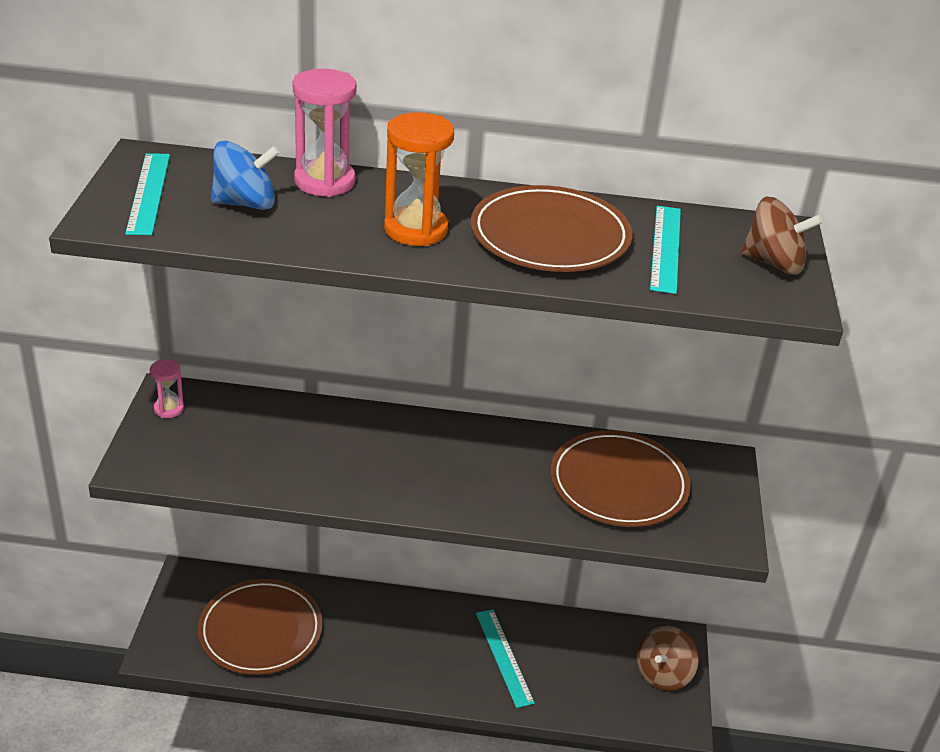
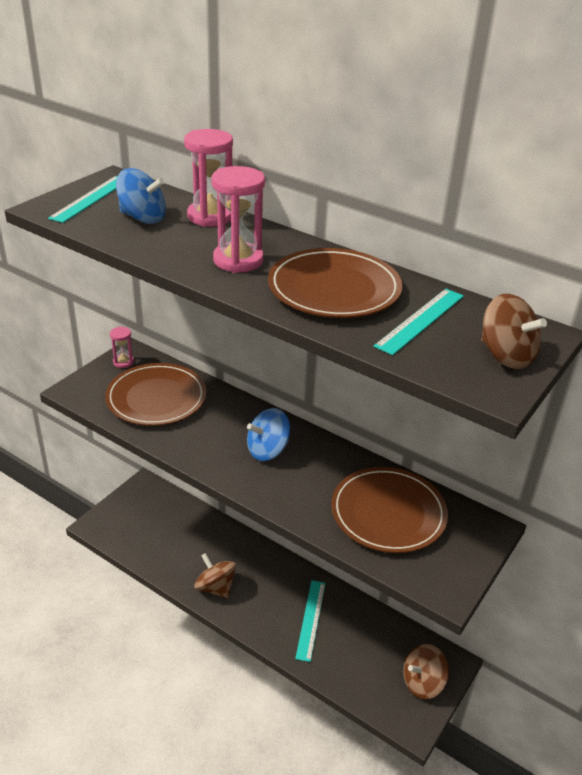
camera: 30 degrees right, 0 degrees up
brown plate [198,579,323,675] -> brown plate moved to [105,363,207,426]
orange hourglass [384,112,454,246] -> pink hourglass [212,166,265,273]
none -> brown spinning top [194,553,236,599]
none -> blue spinning top [247,408,290,461]

